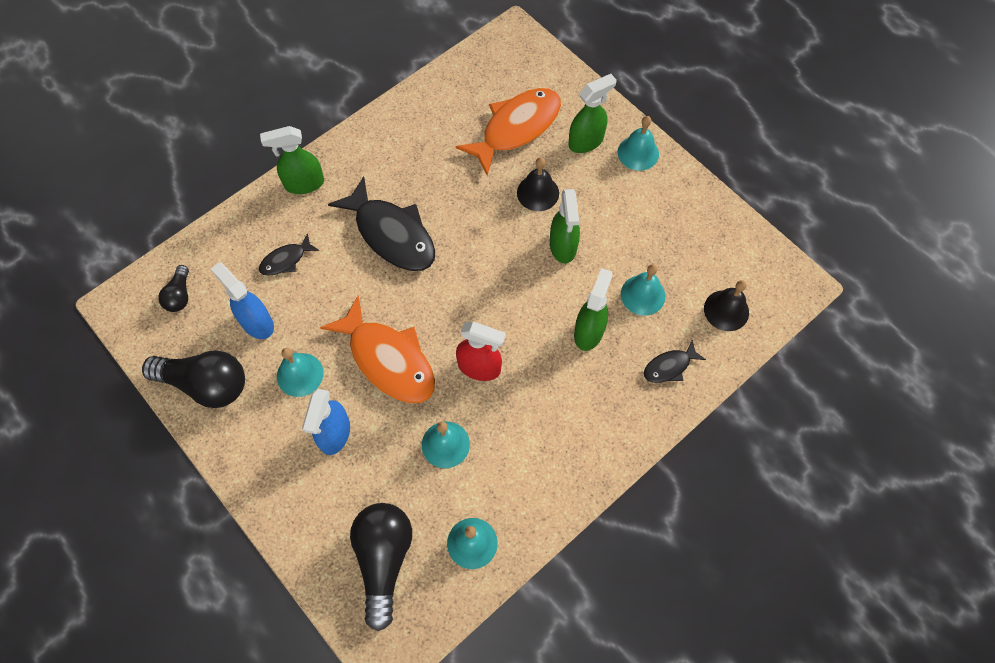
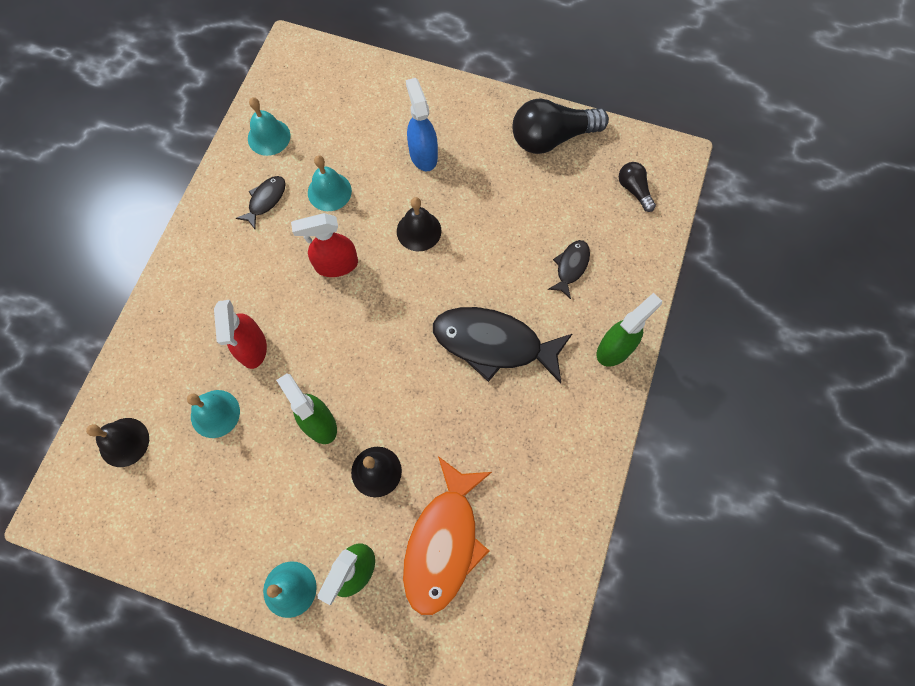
camera: 150 degrees right, 5 degrees up
blue spray bottle [211,262,274,339] -> none
turquoise bell [277,348,323,397] -> none
orange fish [320,296,435,403] -> black bell [397,197,442,251]
black light bulb [350,503,412,631] -> none
green spray bottle [574,268,613,351] -> red spray bottle [214,300,267,369]
black fish [644,340,706,383] -> black fish moved to [236,176,286,229]

